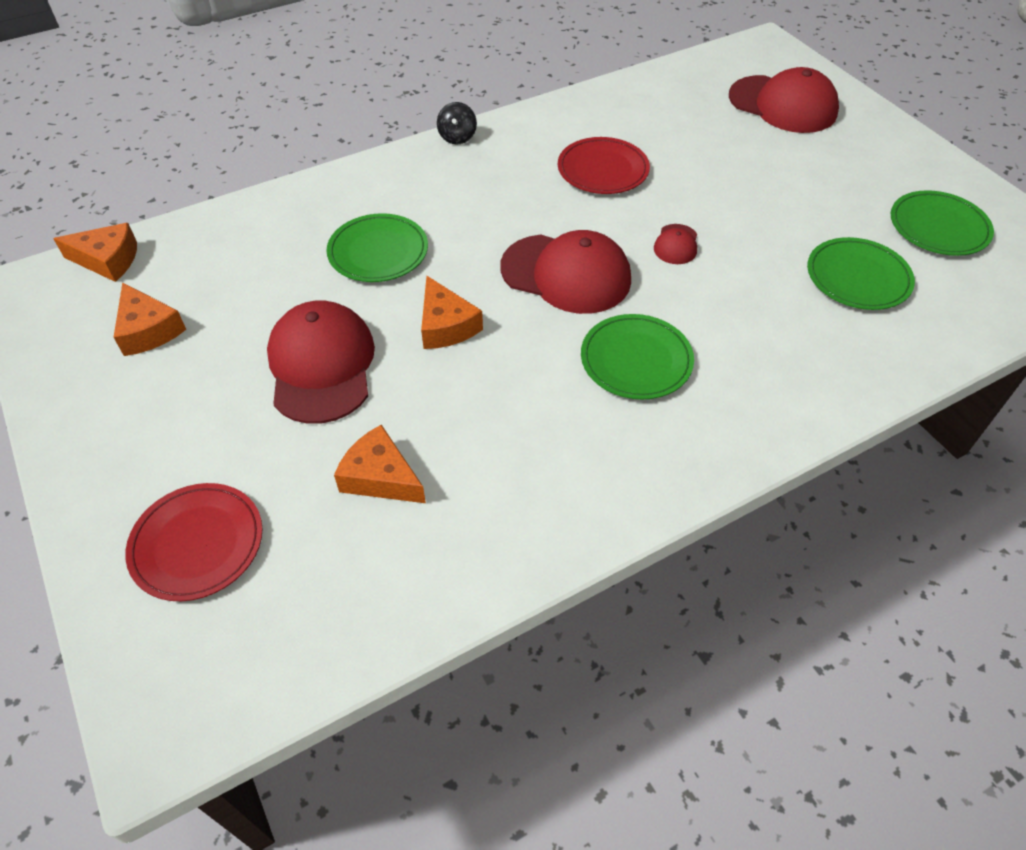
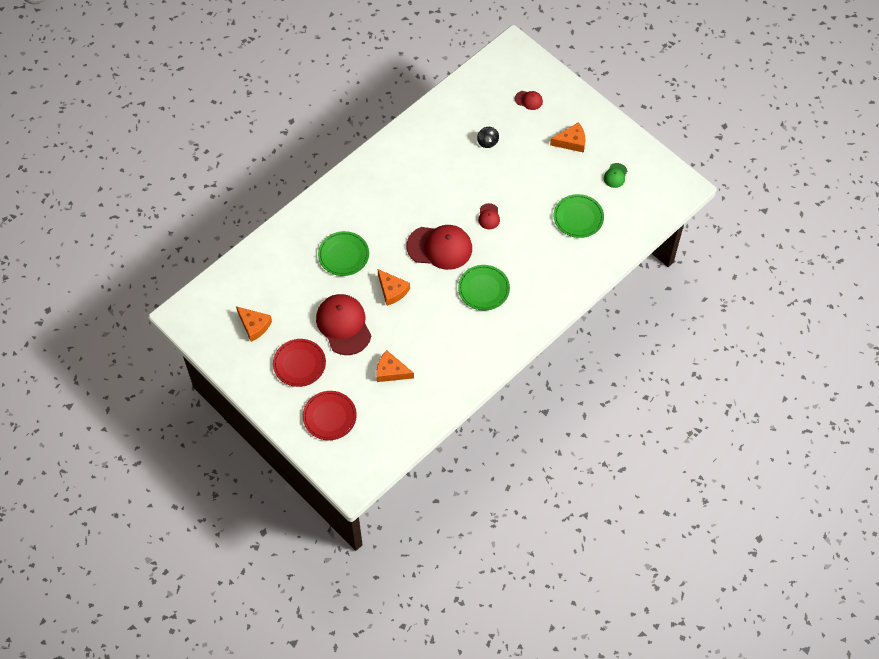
camera: 15 degrees left, 10 degrees up
orange cheese [53,223,137,282] -> orange cheese moved to [550,122,585,153]
black spinning top [437,102,477,145] -> black spinning top moved to [477,127,499,148]
red plate [558,137,650,194] -> red plate moved to [273,339,326,387]
red cap [729,67,839,133] -> red cap [515,91,543,110], size x0.46
green plate [891,190,994,256] -> green cap [604,163,627,188]

